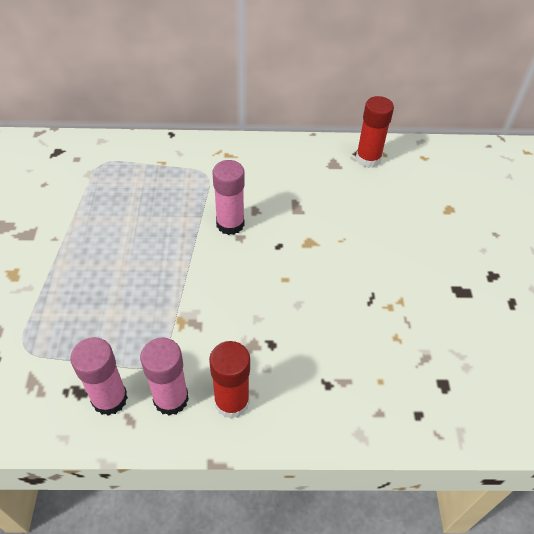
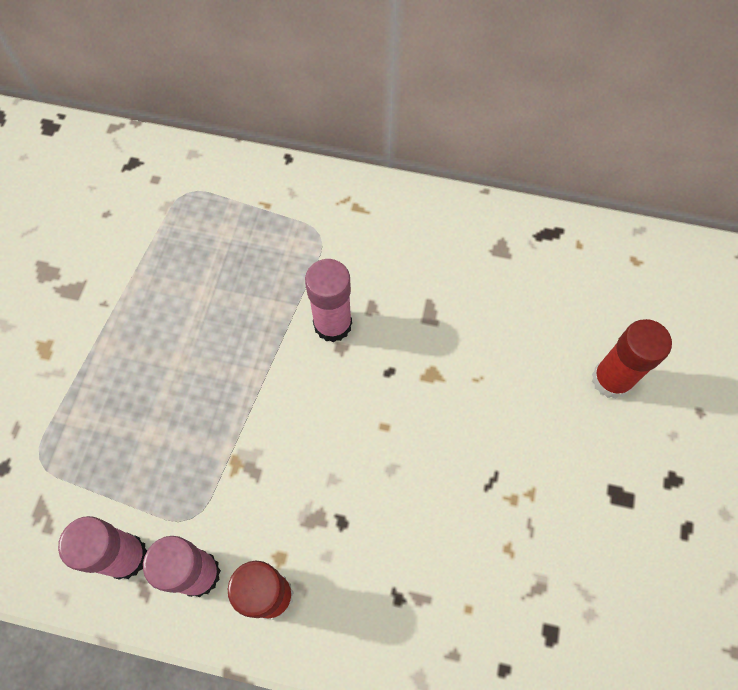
camera: 15 degrees right, 15 degrees up
red glue stick [356,96,394,168] -> red glue stick moved to [592,319,672,399]

